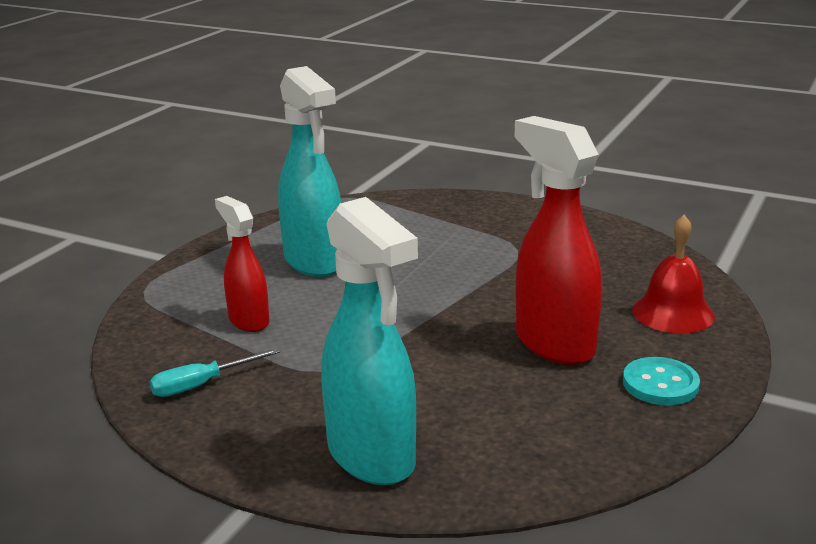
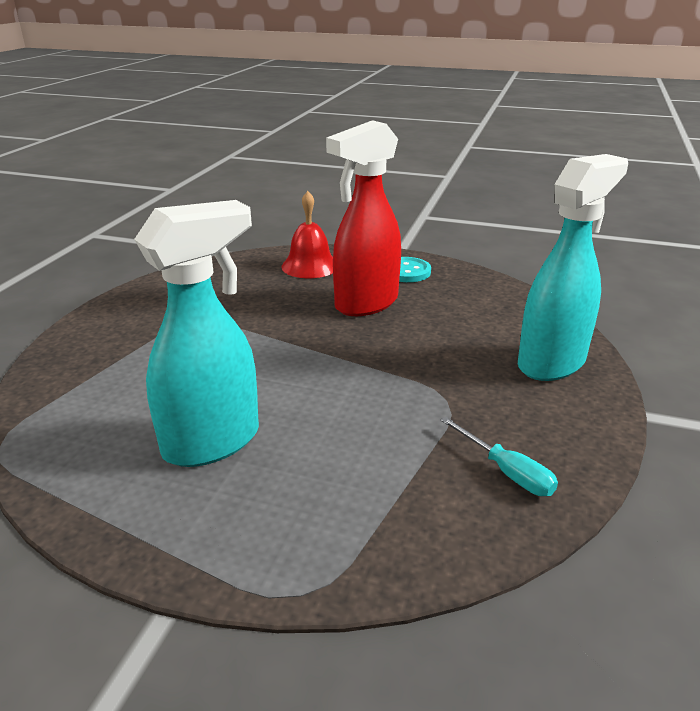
camera: 100 degrees left, 5 degrees up
red spray bottle [215,196,270,332] -> none

